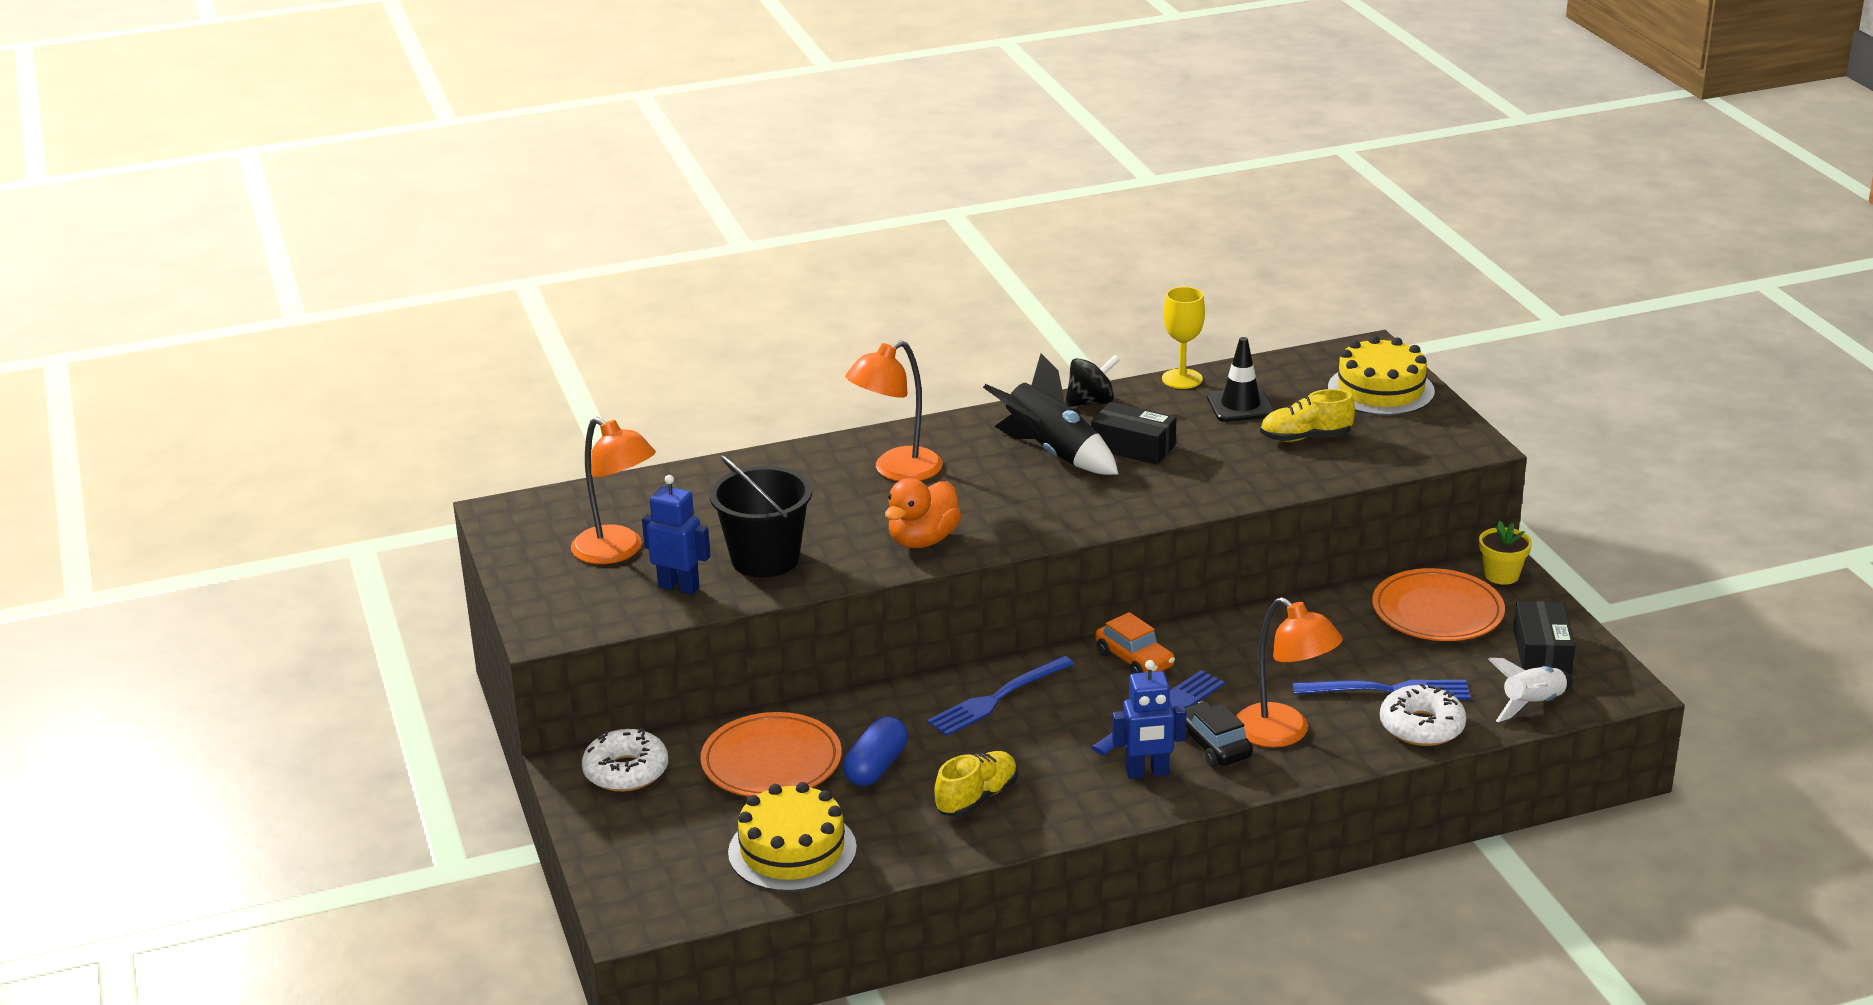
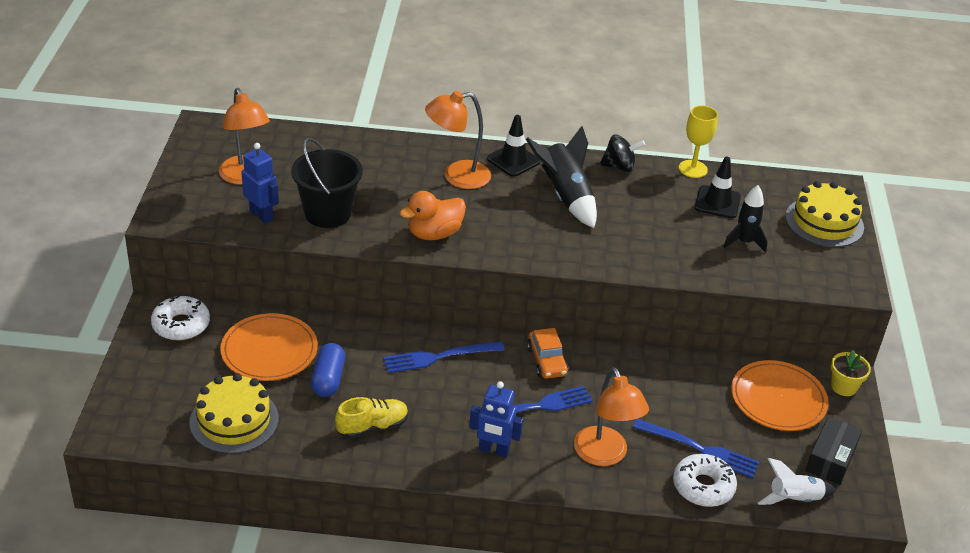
camera: 20 degrees right, 10 degrees up
blue capsule [843,716,908,786] -> blue capsule turned 45 degrees counterclockwise [311,343,345,397]
black box [1091,402,1177,465] -> none
black car [1185,701,1253,767] -> none
yellow shoe [1260,389,1355,442] -> black rocket [723,185,767,253]
none -> black traffic cone [487,115,540,177]

